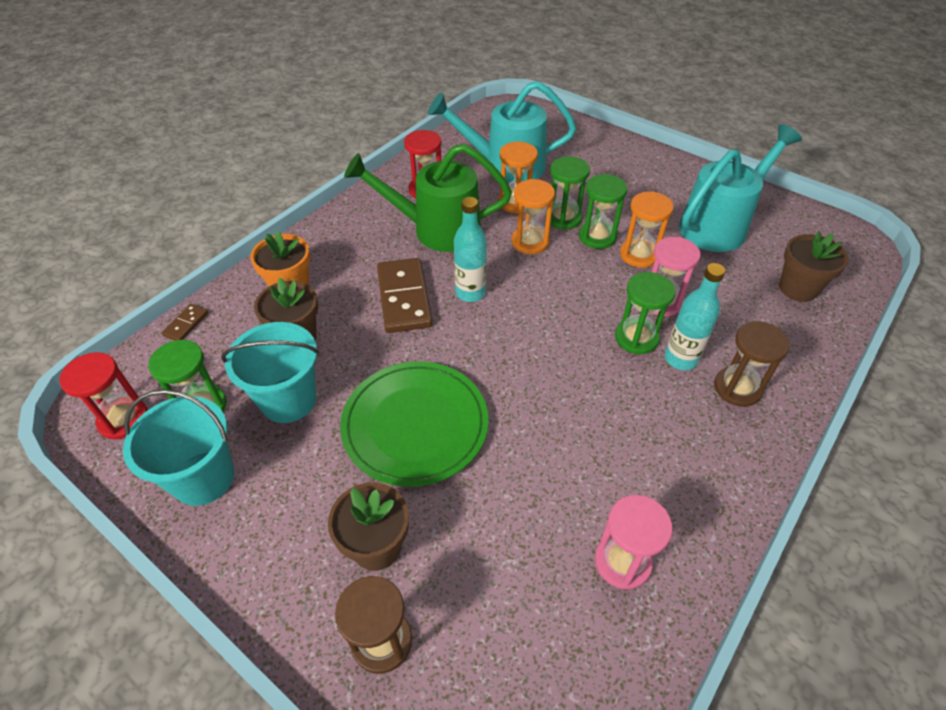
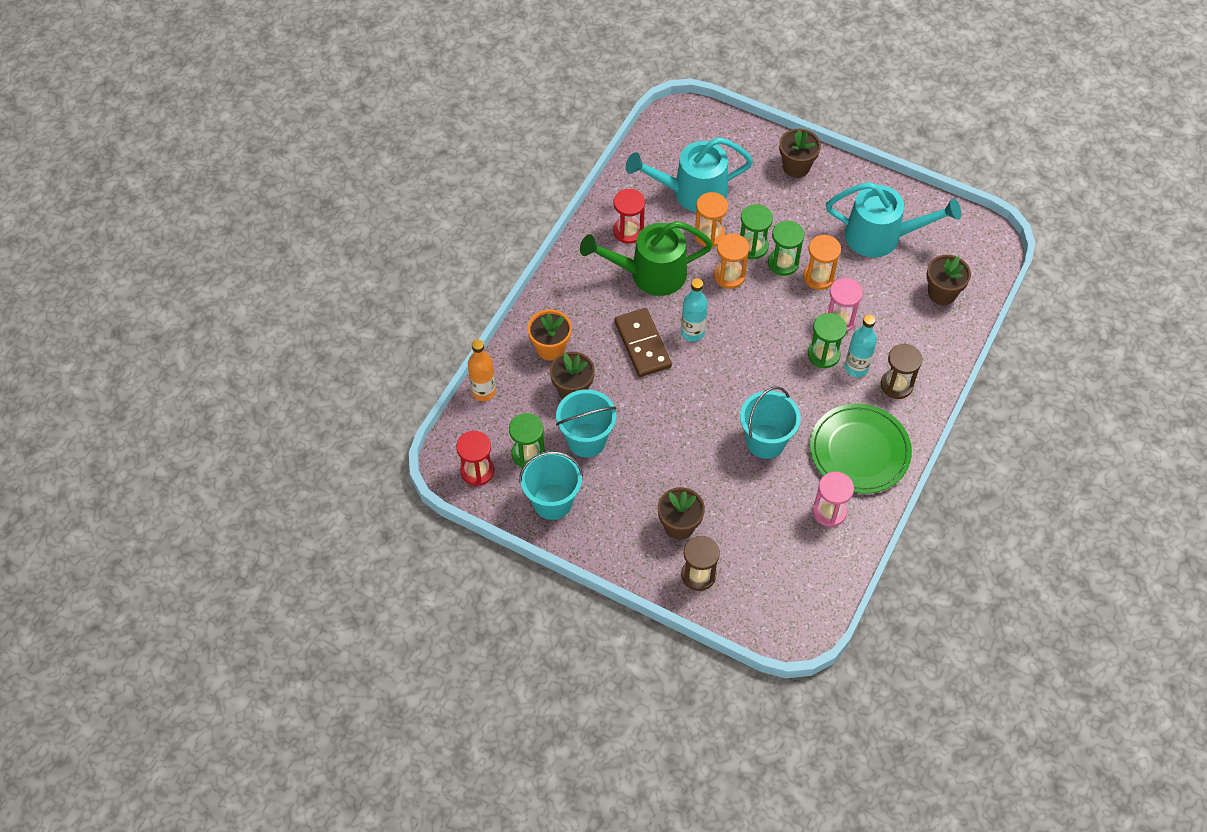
camera: 10 degrees left, 10 degrees up
brown domino [162,304,208,340] -> orange bottle [468,339,496,401]
green plate [340,362,488,487] -> green plate moved to [810,403,912,494]
turquoise watering can [679,124,802,252] -> turquoise watering can turned 60 degrees clockwise [826,182,961,258]
none -> turquoise bucket [740,386,801,459]
none -> brown flower pot [779,129,821,178]

